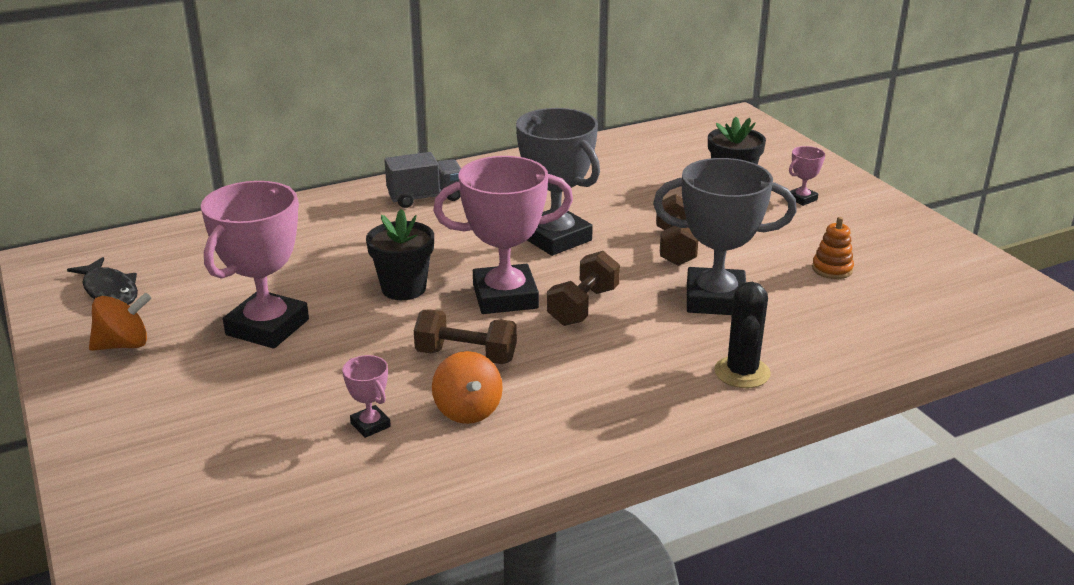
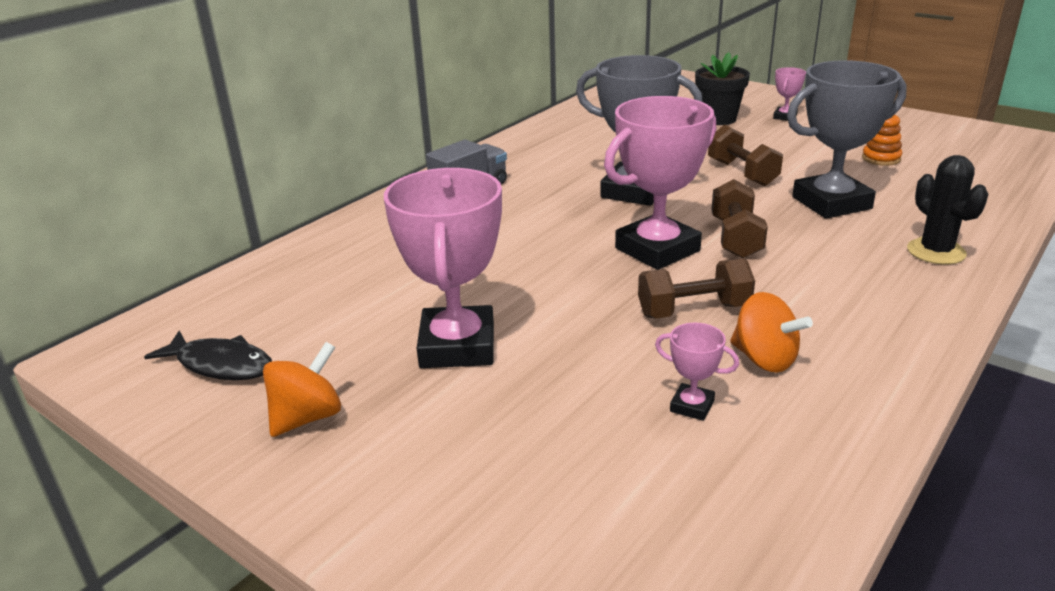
camera: 25 degrees left, 0 degrees up
black flower pot [366,209,434,300] -> none

